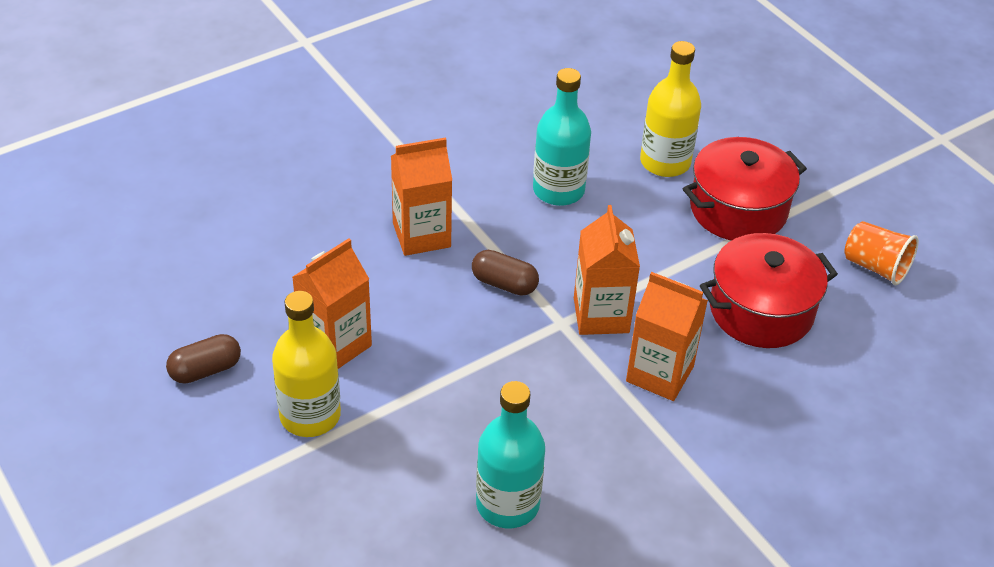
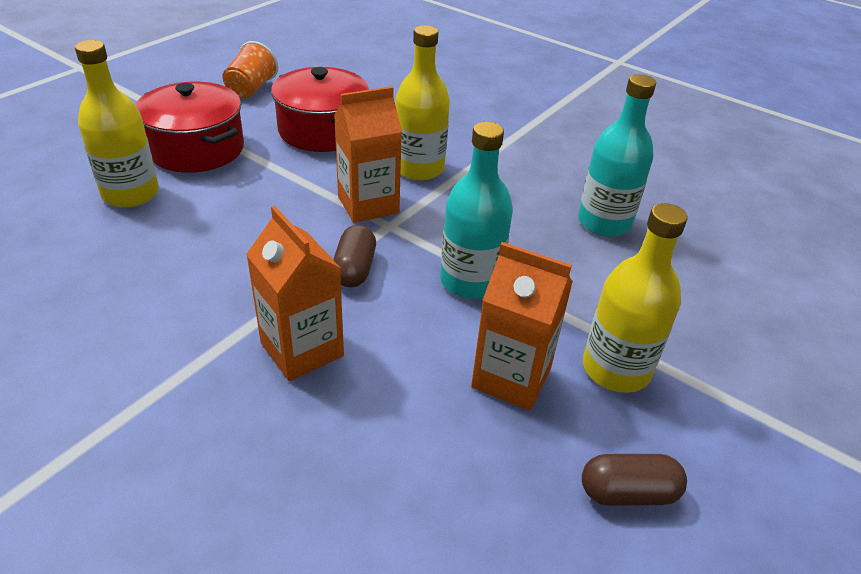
camera: 110 degrees left, 5 degrees down
brown capsule [166,334,241,384] -> brown capsule turned 45 degrees counterclockwise [582,454,687,506]
turquoise bottle [533,68,591,206] -> turquoise bottle moved to [440,122,513,299]
orange carton [626,272,708,401] -> yellow bottle [396,25,450,180]

